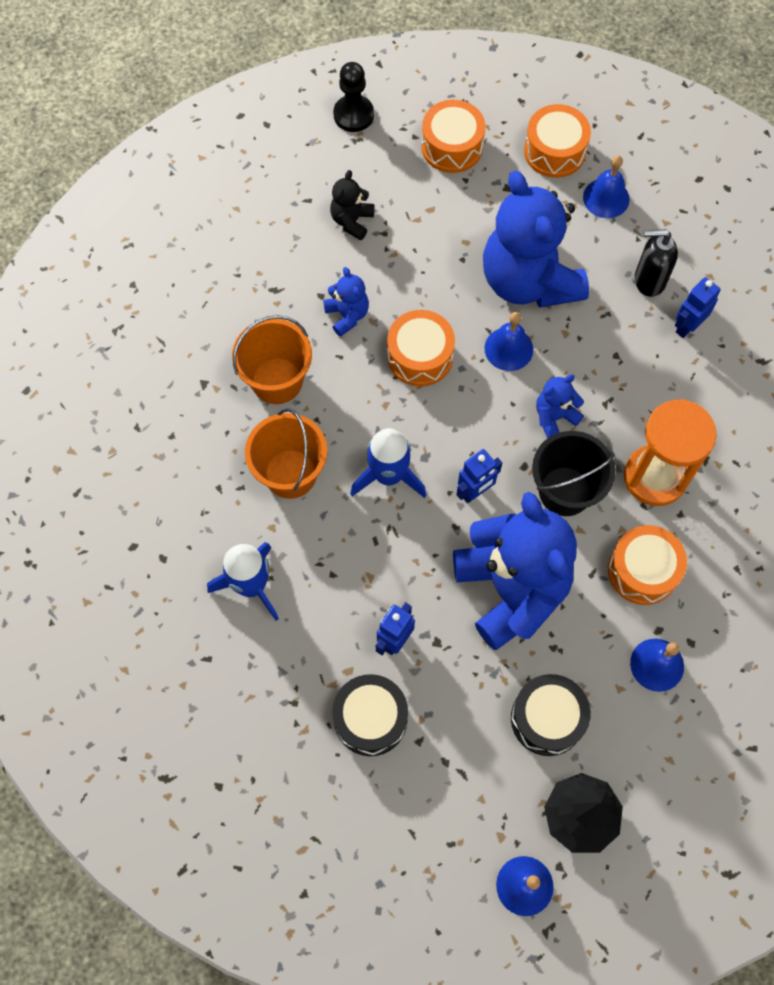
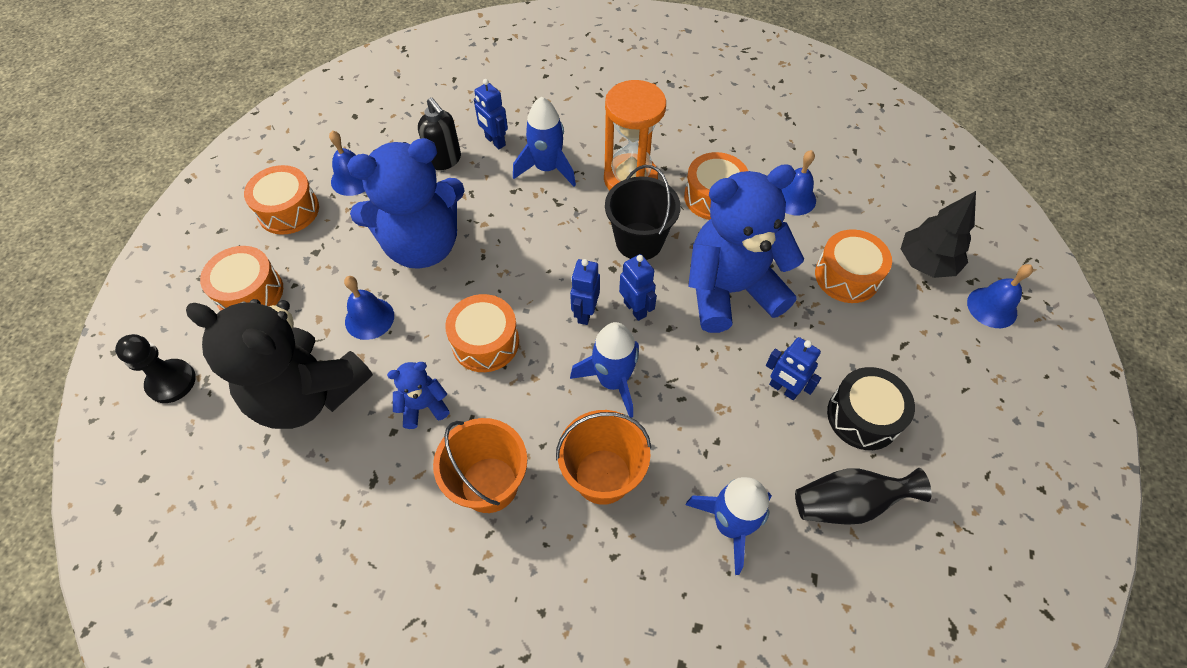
camera: 85 degrees left, 10 degrees down
black teddy bear [330,170,374,240] -> black teddy bear [186,299,373,429], size x2.31
blue bell [484,312,533,371] -> blue bell moved to [344,276,394,340]
black drum [511,674,591,756] -> orange drum [815,230,892,303]
blue teddy bear [536,375,584,439] -> none
black soap dispenser [635,229,678,297] -> black soap dispenser turned 45 degrees counterclockwise [418,97,461,170]
none -> blue rocket [513,96,576,186]
none -> blue robot [570,259,600,325]
none -> black vase [795,468,932,525]

